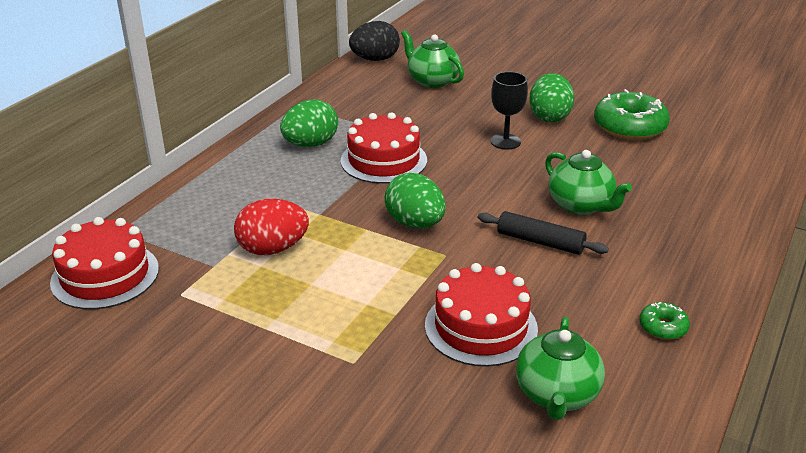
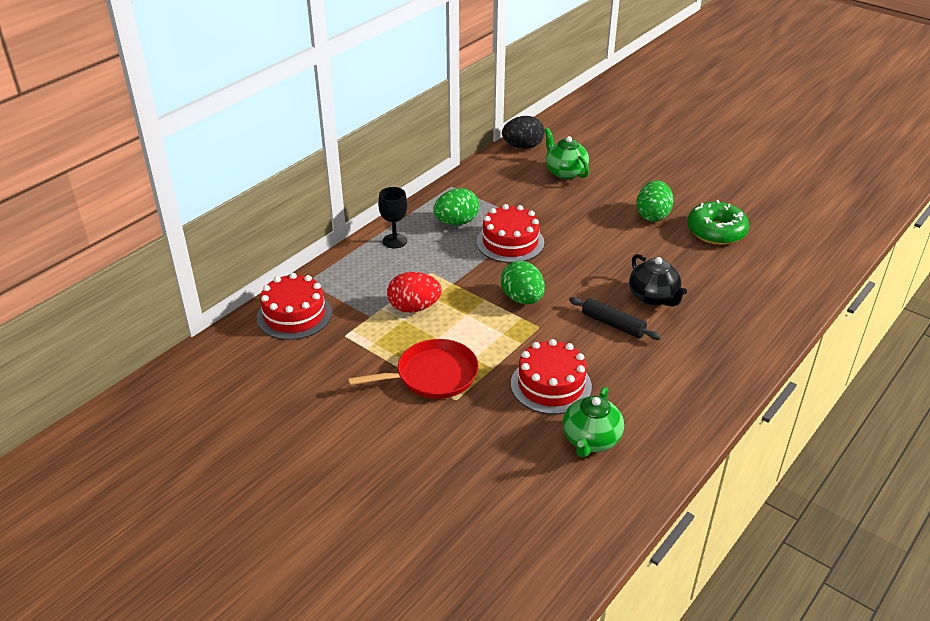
camera: 10 degrees right, 5 degrees up
black goblet [491,72,528,150] -> black goblet moved to [378,187,407,248]
green teapot [545,150,632,215] -> black teapot [629,254,687,307]
green donut [639,302,690,340] -> none
none -> red pan [348,339,479,399]

